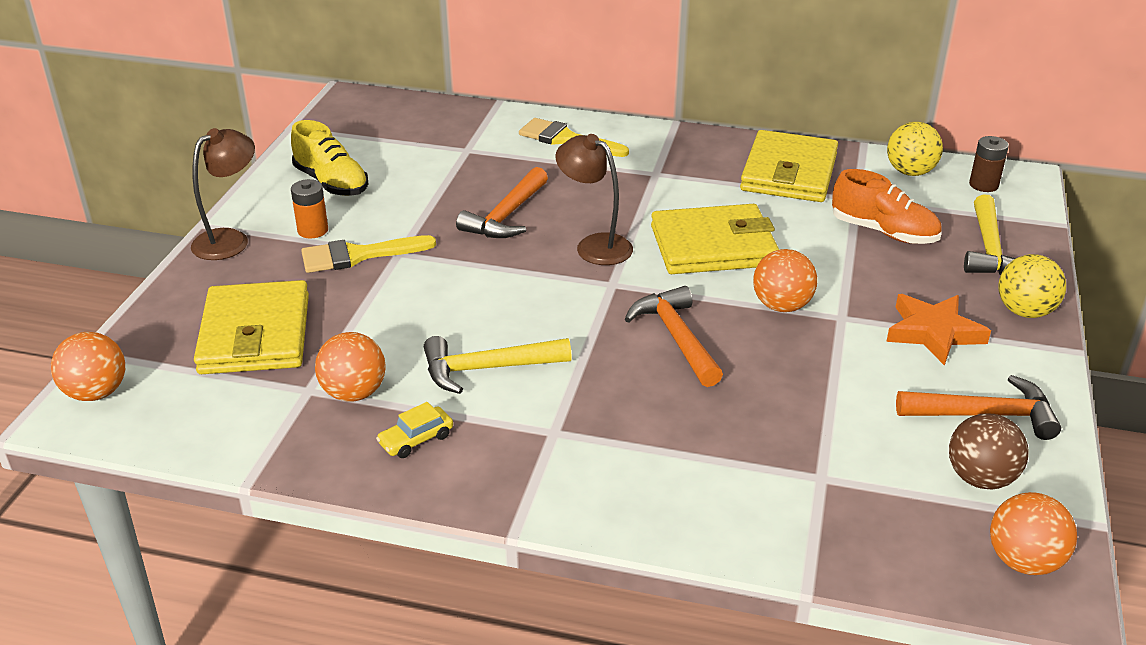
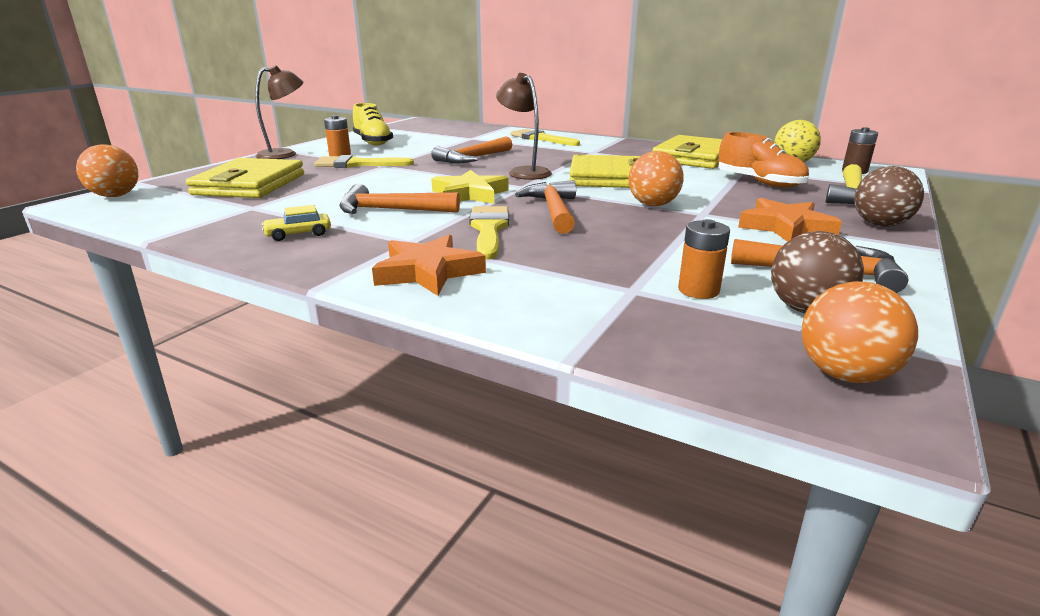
camera: 15 degrees right, 10 degrees down
orange ball [315,332,386,402] -> none
yellow hammer [424,336,572,394] -> orange hammer [339,184,460,214]
yellow ball [998,254,1066,318] -> brown ball [855,166,924,227]
none -> orange star [372,234,486,296]
none -> yellow star [431,170,509,204]
none -> yellow brush [469,206,509,260]
none -> orange battery [678,219,730,299]

